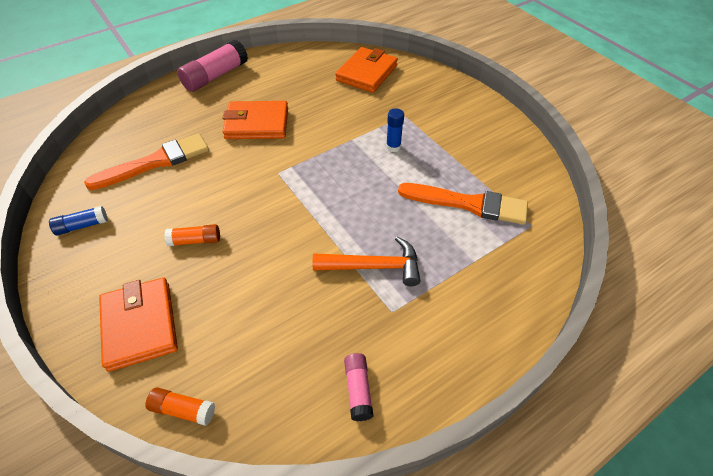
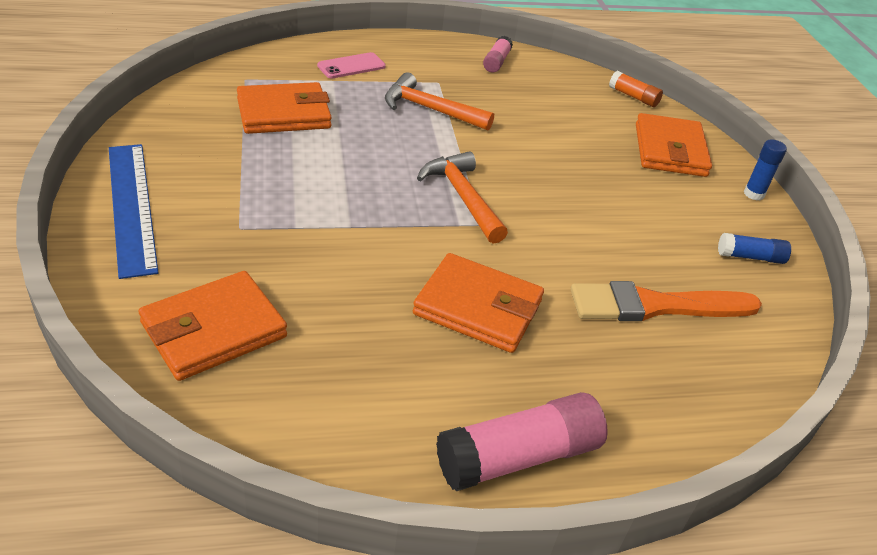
camera: 160 degrees left, 10 degrees down
orange glue stick [164,224,220,246] -> none
blue glue stick [386,108,404,152] -> blue glue stick moved to [744,140,787,201]
orange brush [398,183,528,225] -> orange wallet [237,82,332,134]
none -> blue ruler [109,144,159,279]
none -> pink phone [317,52,386,78]
none -> orange hammer [417,151,508,244]

